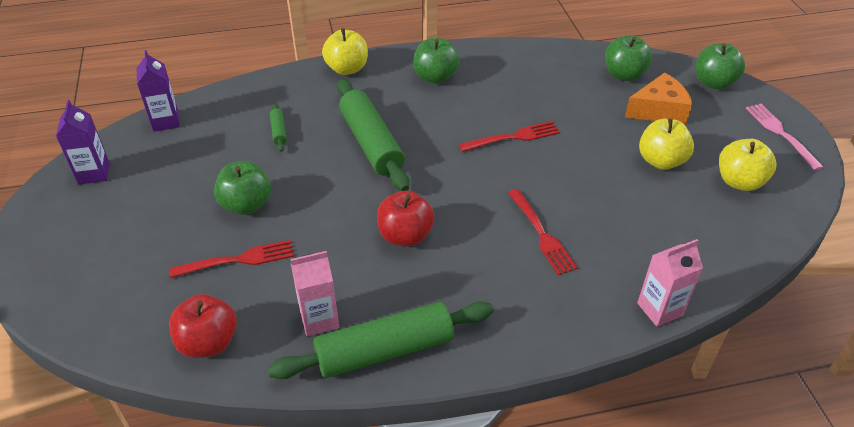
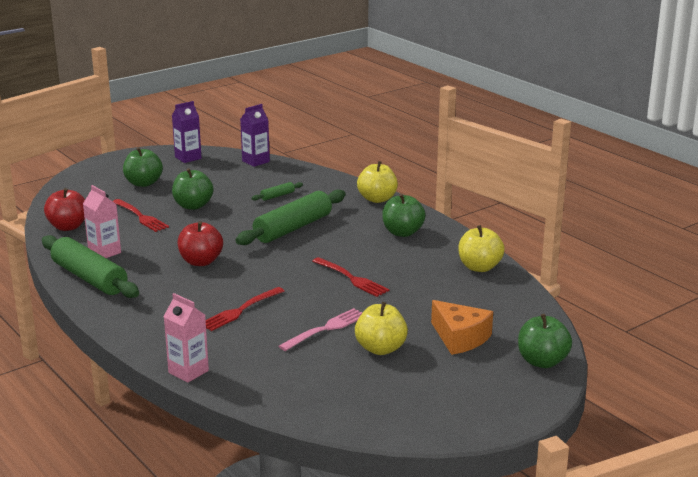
camera: 65 degrees right, 20 degrees down
green apple [605,35,652,81] -> green apple moved to [123,147,163,187]
yellow apple [719,139,776,191] -> yellow apple moved to [458,225,505,272]
pink fork [746,104,823,170] -> pink fork moved to [279,308,362,351]

